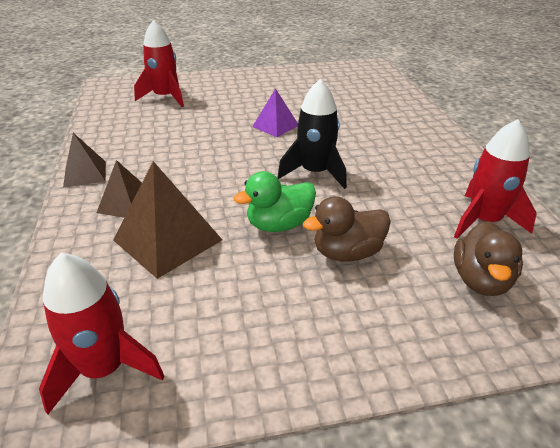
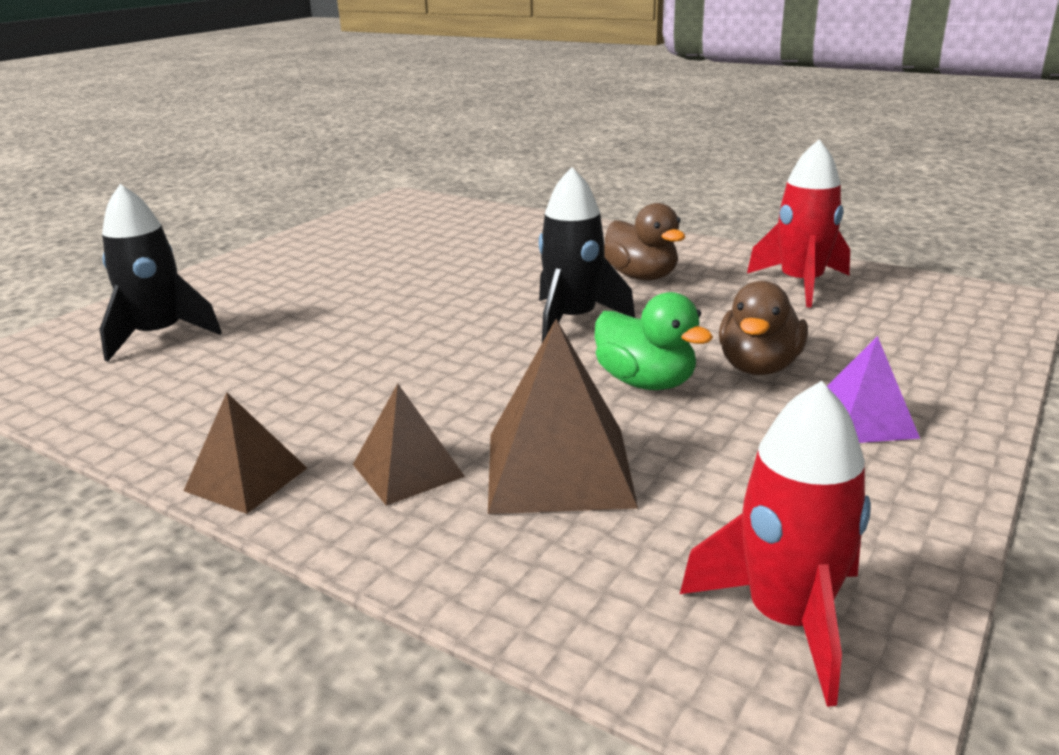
camera: 45 degrees left, 10 degrees down
red rocket [134,20,184,107] -> black rocket [100,184,222,362]
green duck [234,171,316,232] -> green duck turned 60 degrees counterclockwise [595,292,713,390]
purple pyramid [252,88,298,137] -> purple pyramid moved to [827,336,920,443]
brown duck [454,221,523,296] -> brown duck moved to [604,203,685,280]

